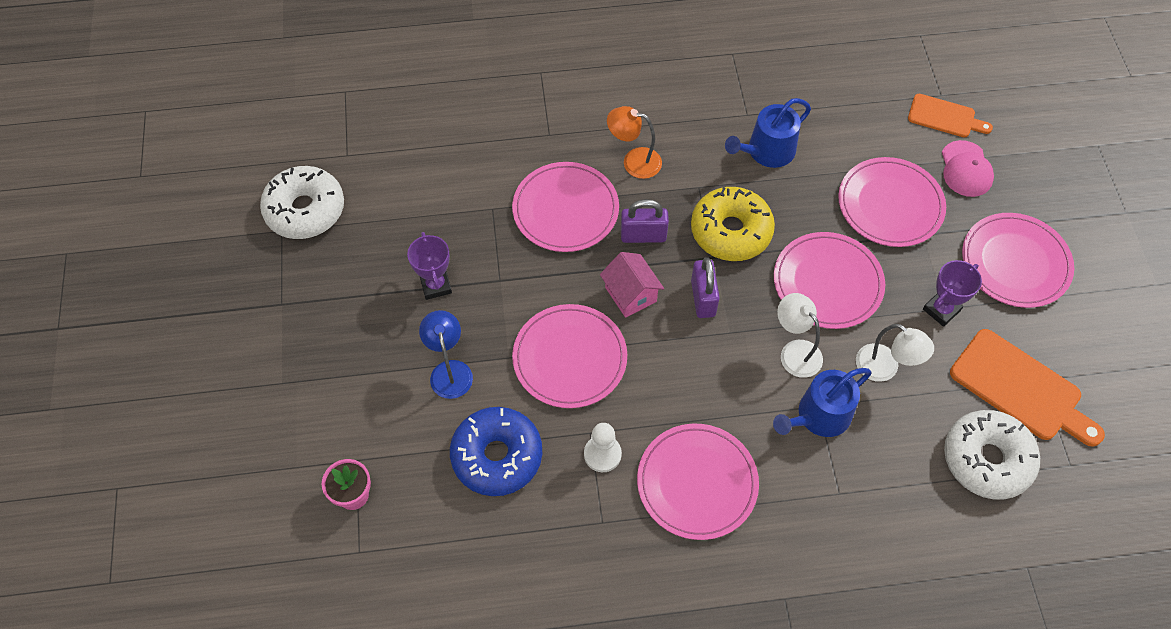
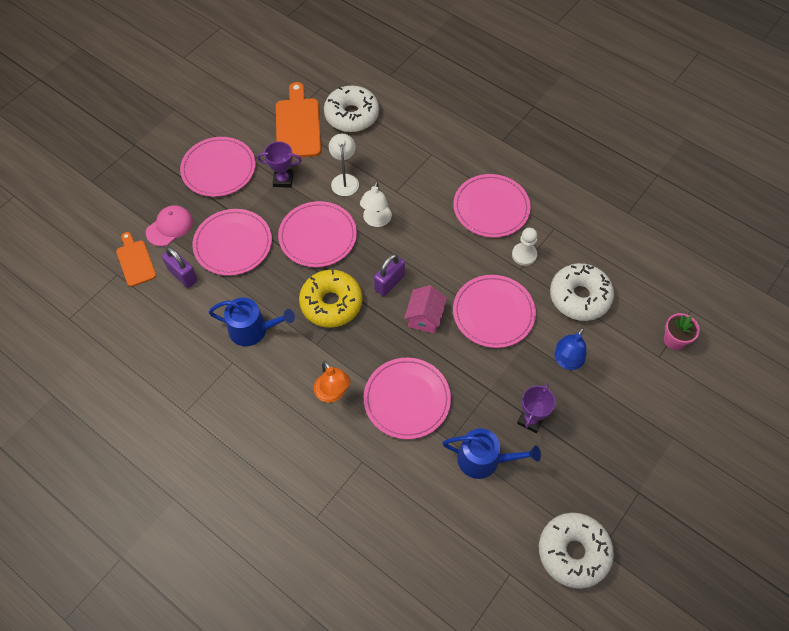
camera: 135 degrees left, 0 degrees up
blue donut [450,407,542,496] -> white donut [550,263,614,321]
purple padlock [621,199,669,243] -> purple padlock moved to [162,247,198,288]
blue watering can [773,368,872,437] -> blue watering can moved to [442,428,541,479]

